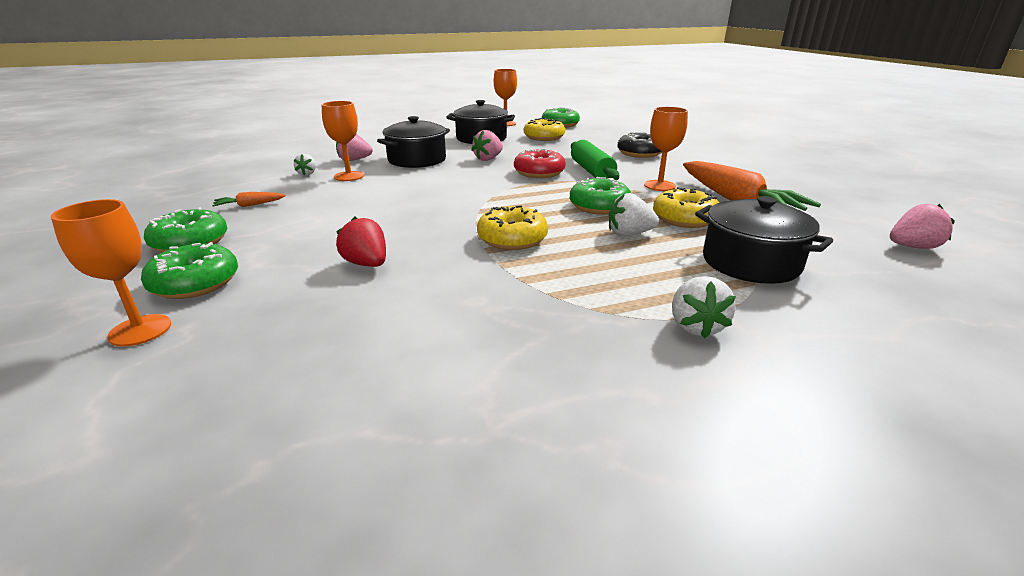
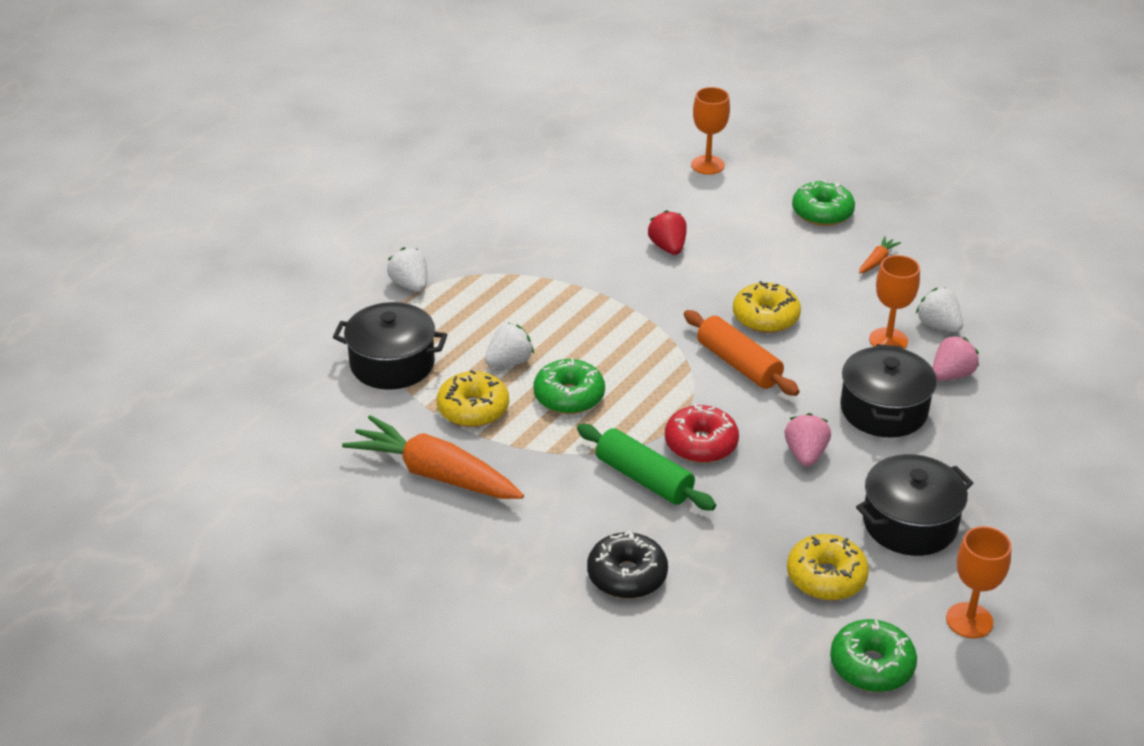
camera: 145 degrees right, 10 degrees up
green donut [141,242,238,299] -> none
white strawberry [294,154,316,176] -> white strawberry [916,288,963,332], size x1.51
red strawberry [336,217,386,267] -> red strawberry turned 120 degrees counterclockwise [648,210,687,255]
yellow donut [477,205,548,250] -> yellow donut moved to [733,281,801,333]
orange goblet [644,107,688,191] -> none
pink strawberry [890,204,955,249] -> none
none -> orange rolling pin [684,310,800,396]

